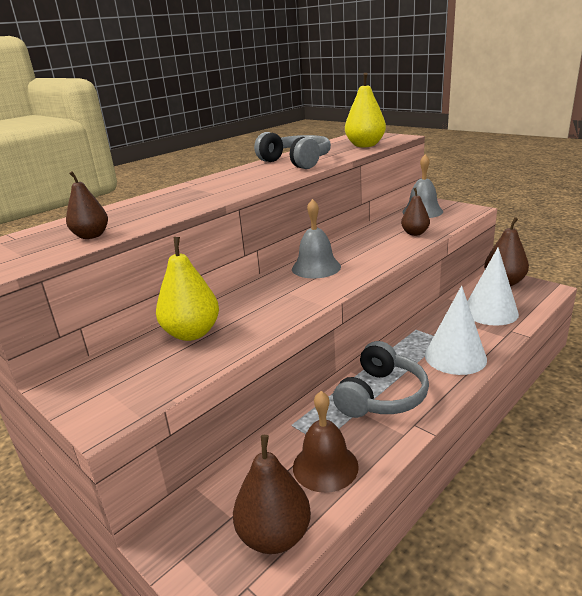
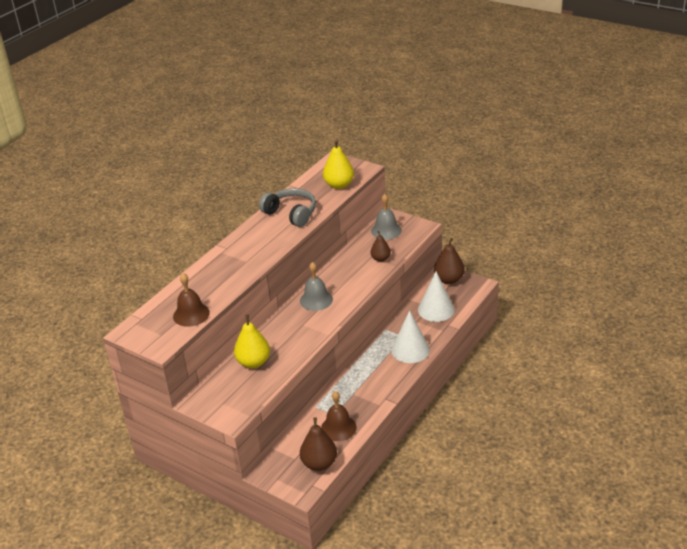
camera: 10 degrees left, 10 degrees up
brown pear [66,171,108,239] -> brown bell [173,273,210,327]
grey headphones [333,341,429,418] -> none

